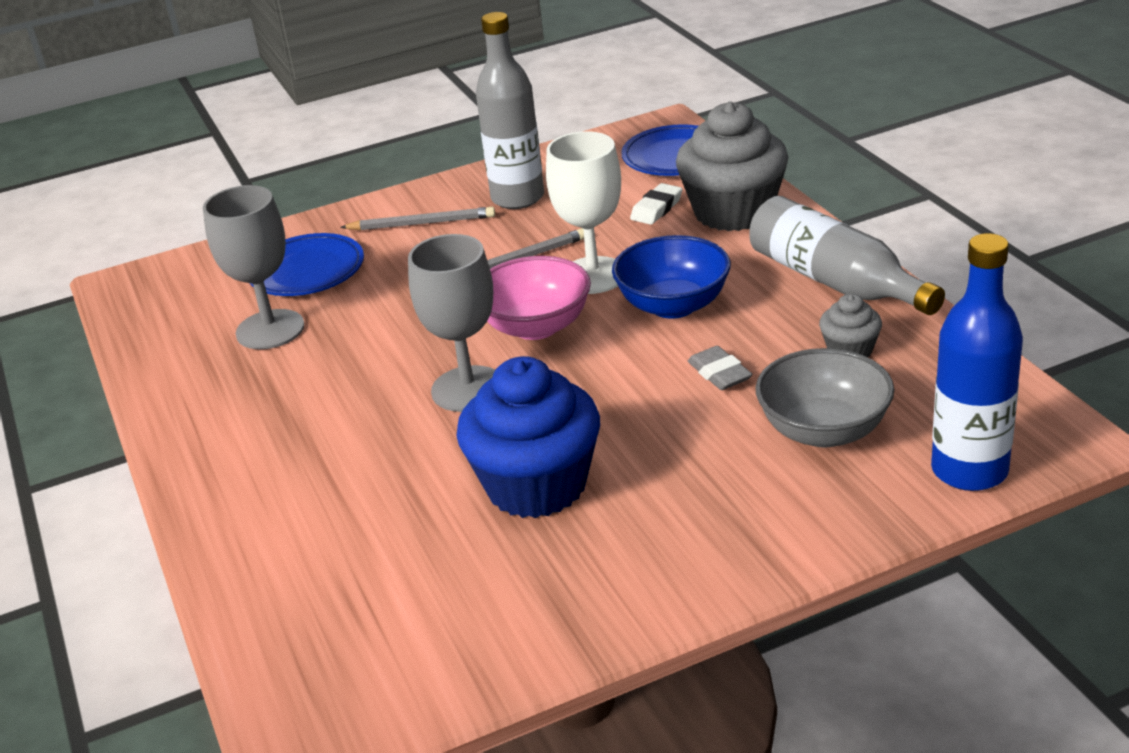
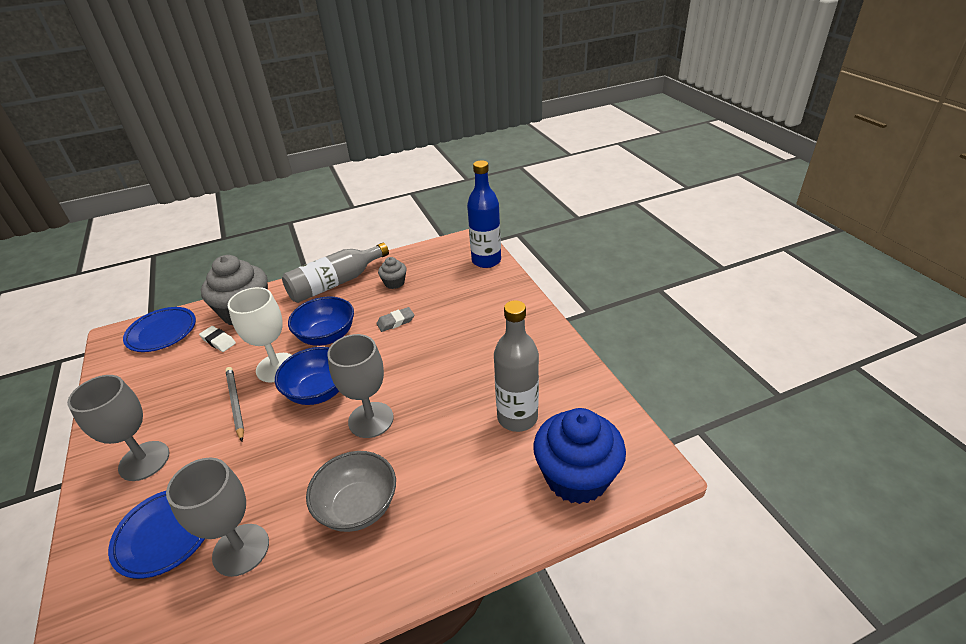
camera: 90 degrees left, 5 degrees up
grey pencil [340,207,495,230] -> grey goblet [67,375,169,481]
blue cupcake [456,356,600,518] -> blue cupcake moved to [533,408,626,504]
grey bottle [476,12,544,209] -> grey bottle moved to [494,300,539,432]
pink bowl [487,256,591,340] -> blue bowl [275,347,339,405]
grey bowl [755,348,895,448] -> grey bowl moved to [306,451,396,532]

